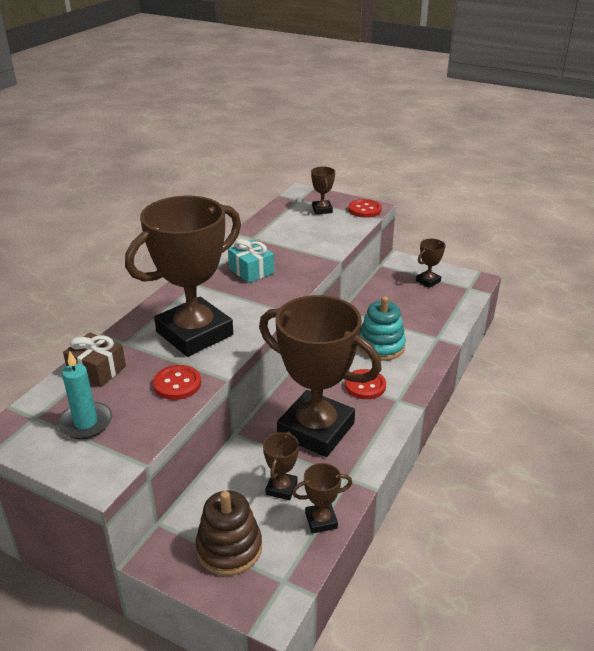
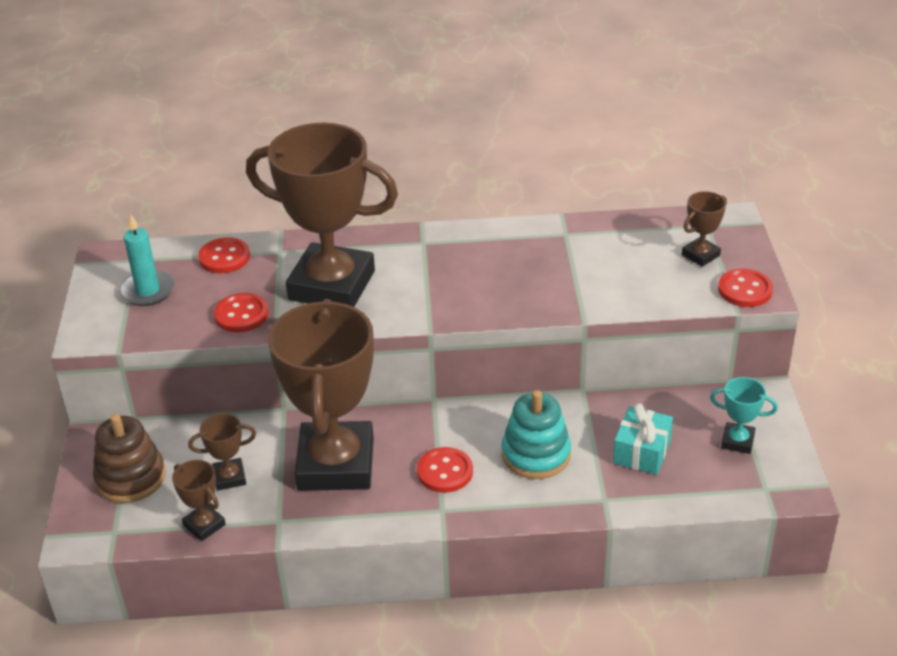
camera: 60 degrees right, 5 degrees up
brown gift [63,333,126,387] -> red button [198,237,250,273]
turquoise gift [228,239,274,283] -> turquoise gift moved to [613,403,673,475]
brown trophy [416,239,445,288] -> turquoise trophy [710,377,778,454]

